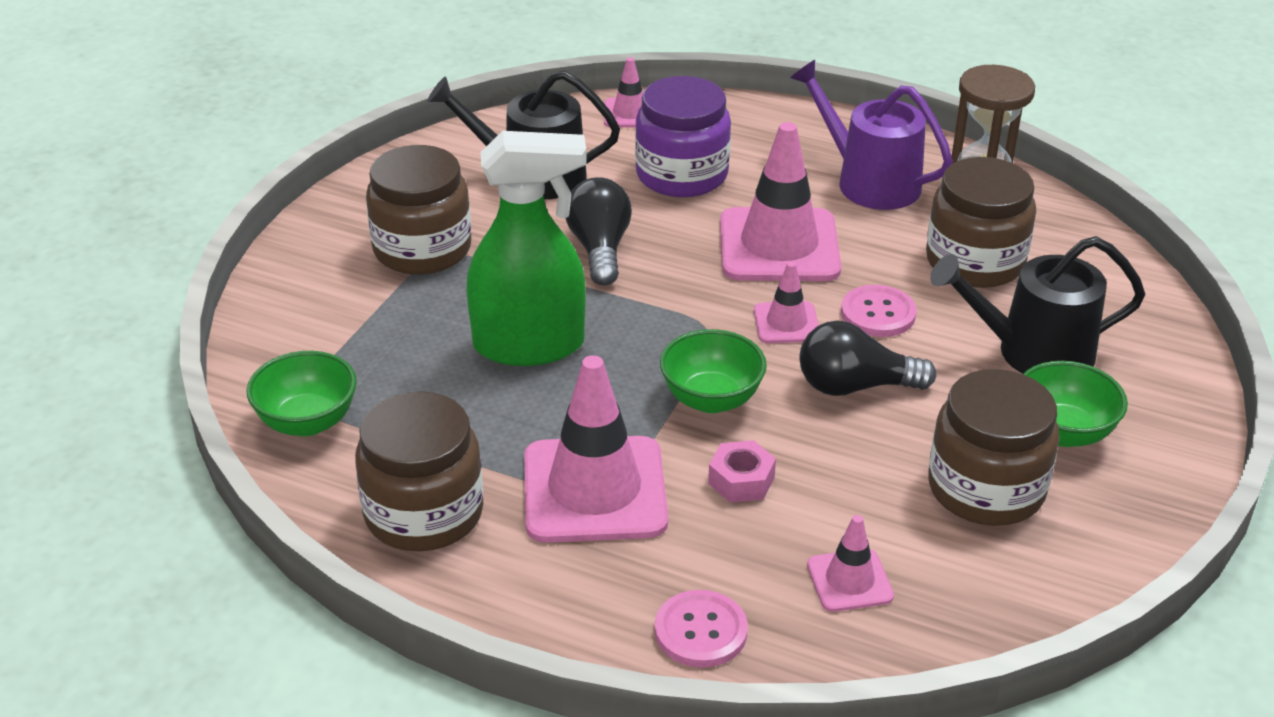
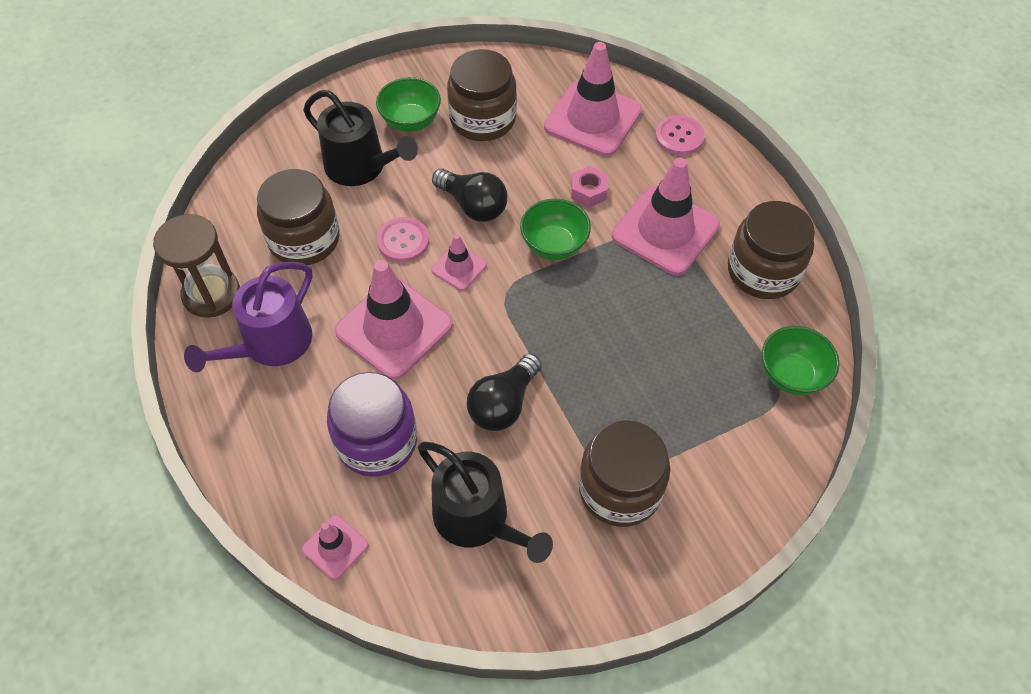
camera: 140 degrees left, 20 degrees up
green spray bottle [467,131,587,366] -> none
purple watering can [790,60,953,210] -> purple watering can turned 45 degrees clockwise [184,262,313,372]
pink traffic cone [807,515,894,612] -> pink traffic cone [544,42,642,156], size x2.01

